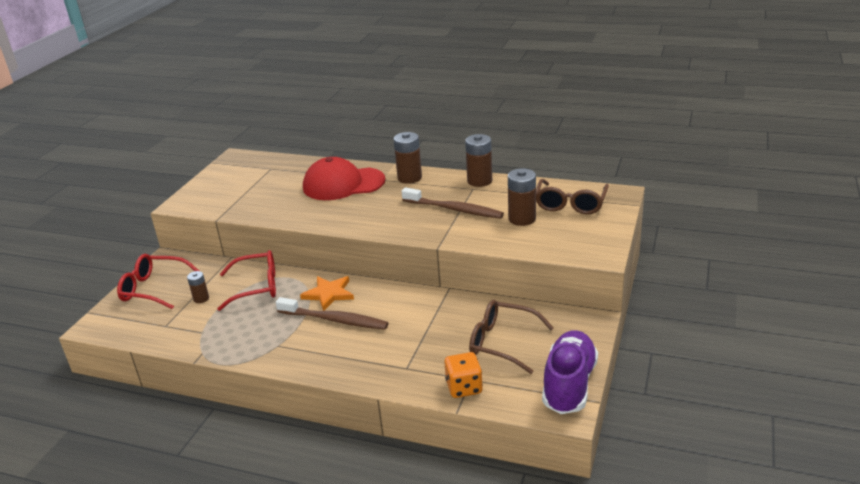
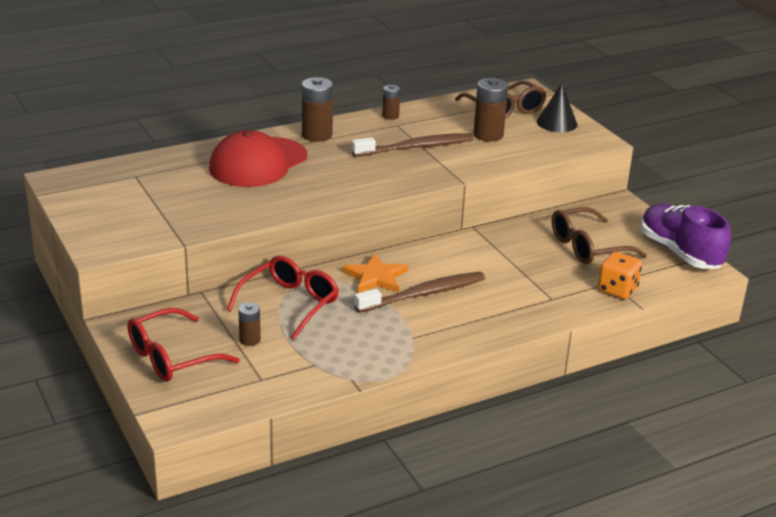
camera: 50 degrees left, 0 degrees up
brown battery [465,134,492,187] -> brown battery [382,85,400,120], size x0.57
none -> black cone [537,83,577,132]

